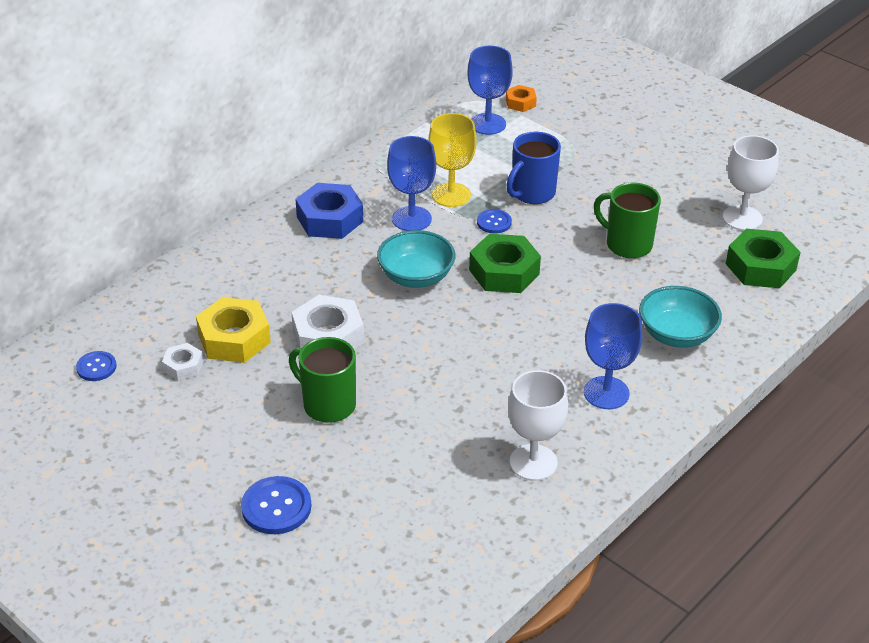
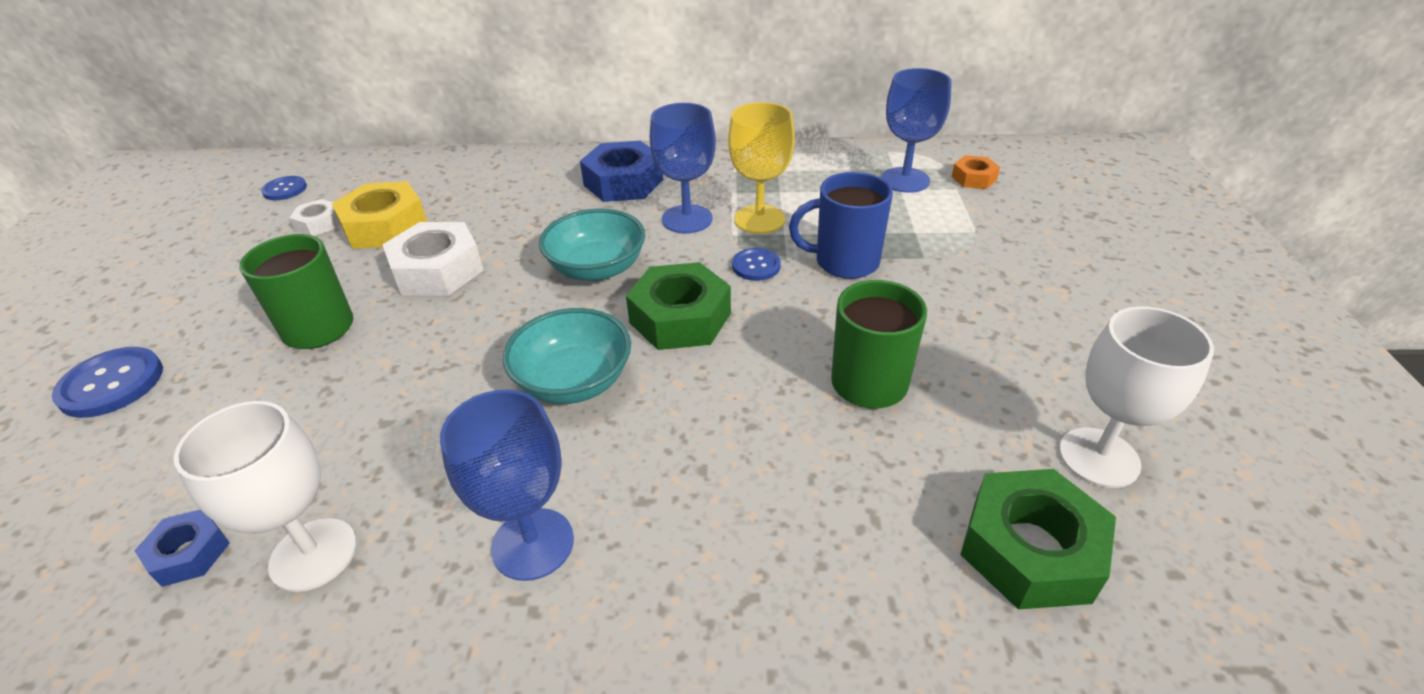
camera: 50 degrees right, 0 degrees up
turquoise bowl [639,286,722,348] -> turquoise bowl moved to [503,308,631,404]
none -> blue nut [134,510,230,587]

